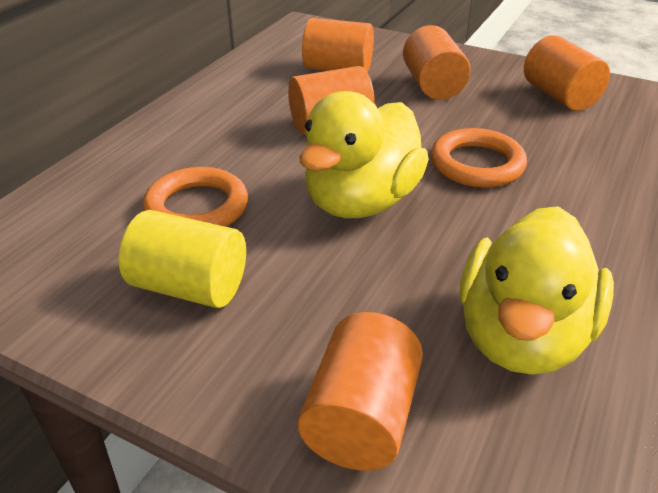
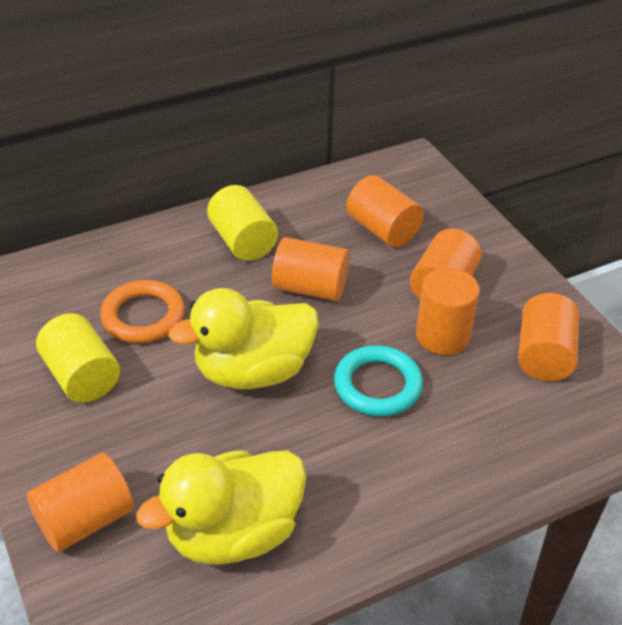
camera: 35 degrees right, 5 degrees up
orange ring [431,128,527,188] -> turquoise ring [334,345,423,417]
none -> yellow cylinder [207,185,278,261]
none -> orange cylinder [416,268,480,355]

